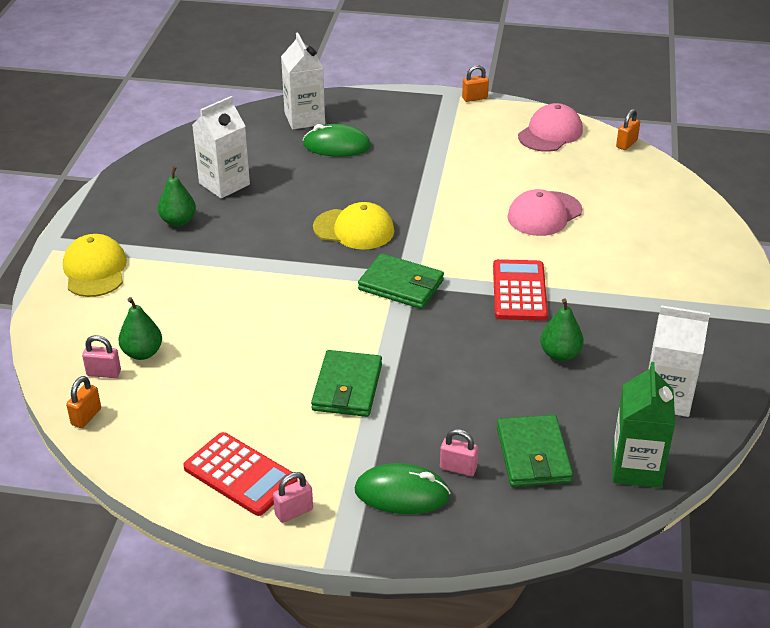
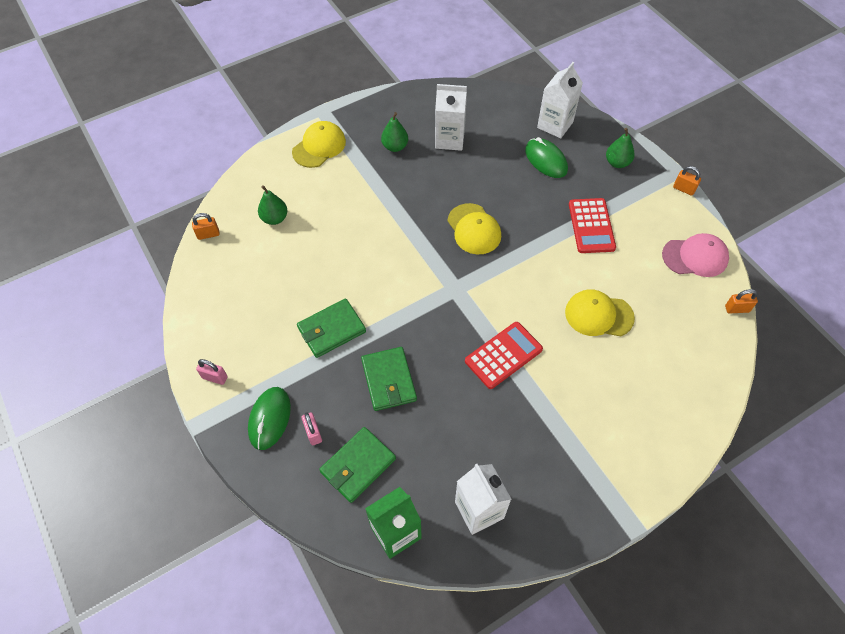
camera: 50 degrees right, 20 degrees up
pink padlock [82,335,121,378] -> none
red calculator [183,432,298,516] -> red calculator moved to [569,198,616,253]
green mouse [355,463,451,514] -> green mouse turned 45 degrees clockwise [248,387,291,450]
green wallet [358,253,444,309] -> green wallet moved to [361,347,417,411]
pink cap [507,189,582,236] -> yellow cap [565,289,635,336]
green pear [540,298,584,361] -> green pear moved to [606,128,635,168]

